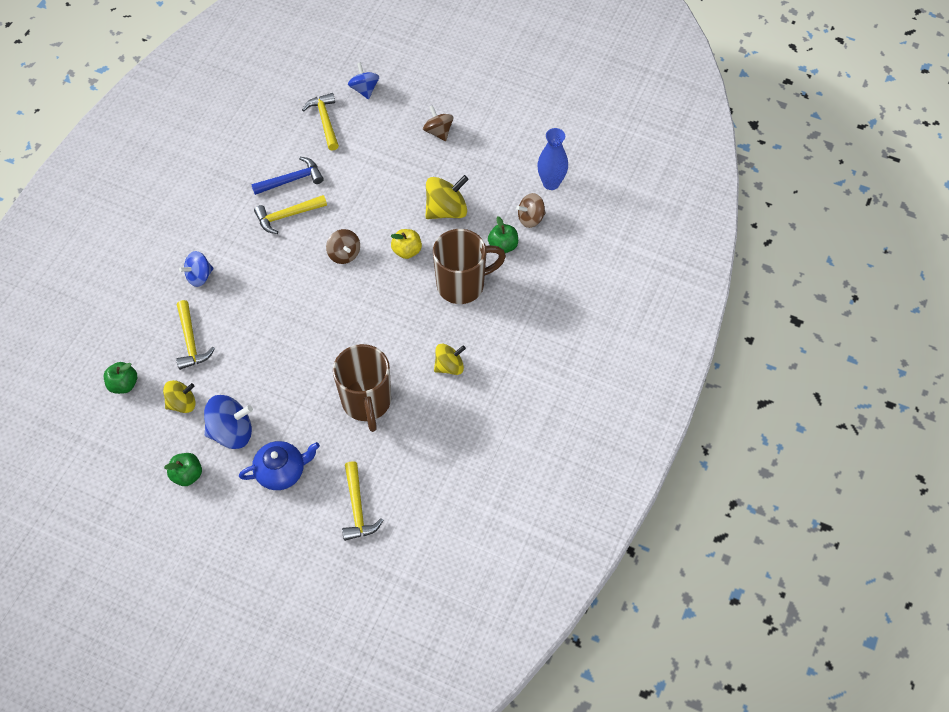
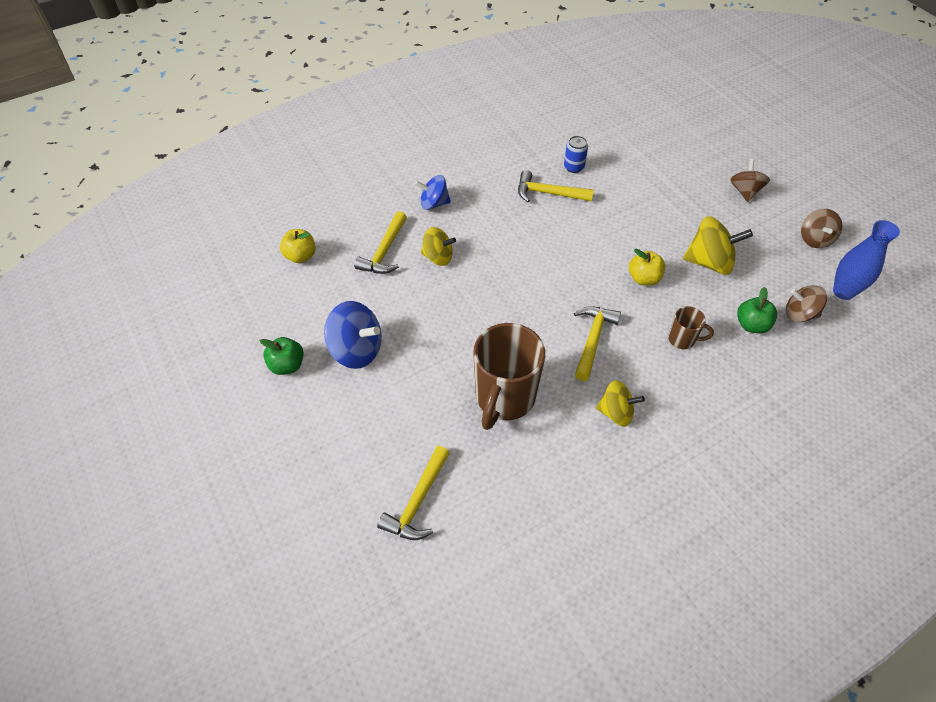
camera: 35 degrees right, 5 degrees down
green apple [104,362,137,394] -> yellow apple [280,229,316,263]
yellow spinning top [163,380,196,413] -> yellow spinning top moved to [421,227,456,266]
blue teapot [239,441,320,490] -> none
blue hammer [251,157,324,195] -> blue can [564,136,588,173]
yellow hammer [302,93,339,151] -> yellow hammer moved to [574,306,621,381]
brown spinning top [326,229,360,264] -> brown spinning top moved to [801,209,842,248]
blue spinning top [348,62,379,100] -> none
brown mug [433,229,506,304] -> brown mug [668,306,714,349], size x0.47

